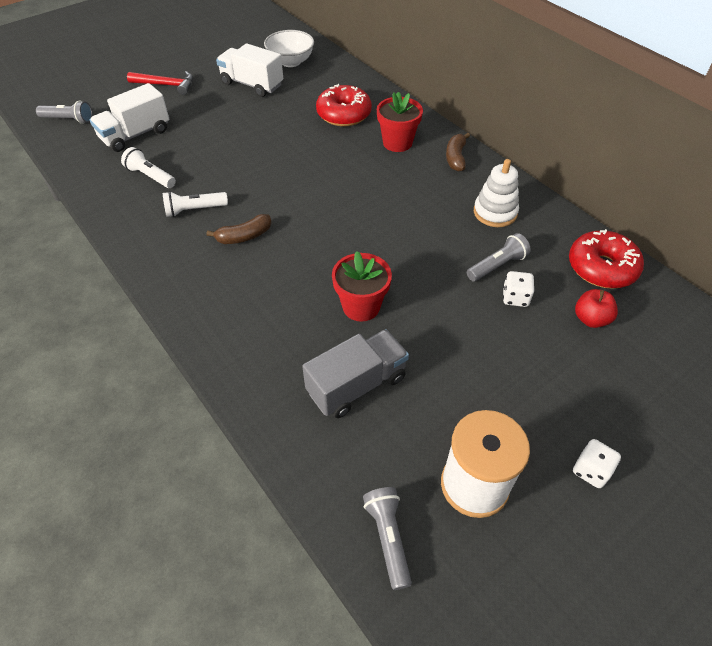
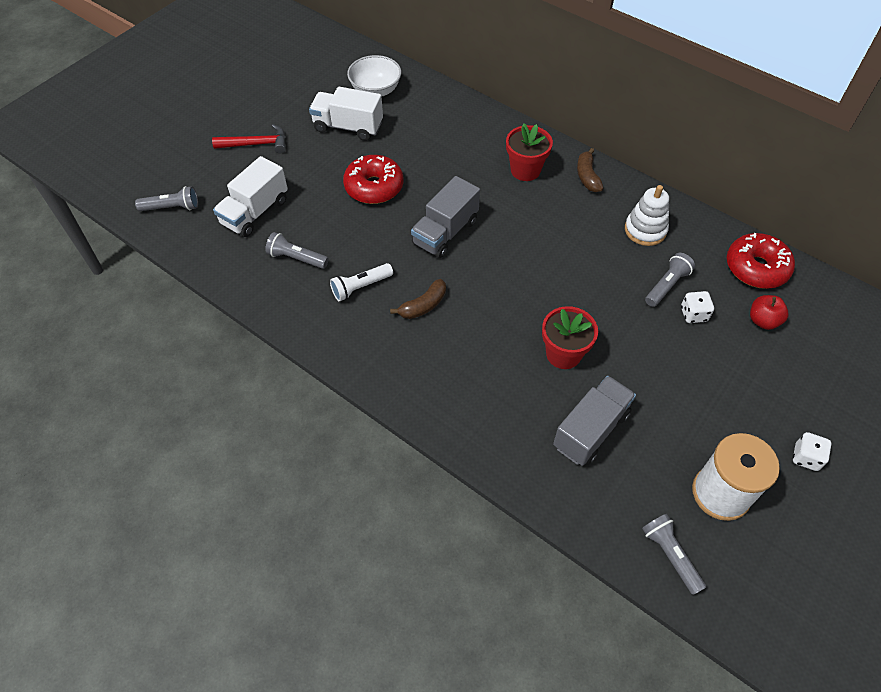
camera: 15 degrees left, 5 degrees up
white flashlight [121,147,176,188] -> grey flashlight [265,232,329,269]
red donut [316,84,372,126] -> red donut moved to [343,155,404,204]
none -> grey truck [411,176,480,258]

